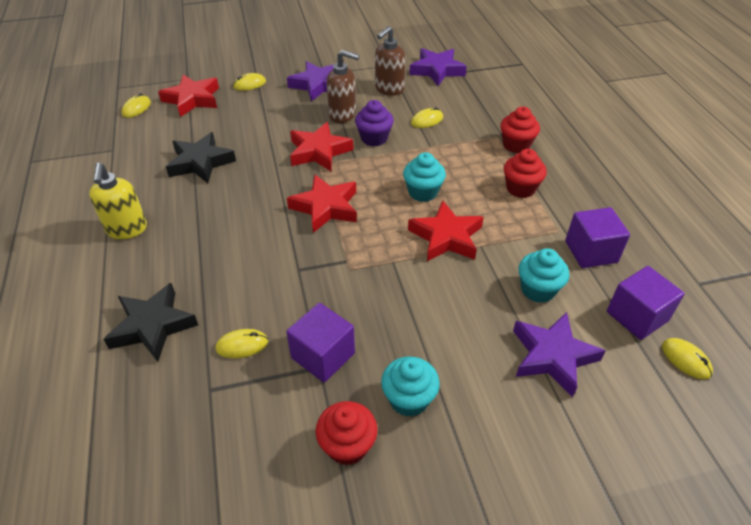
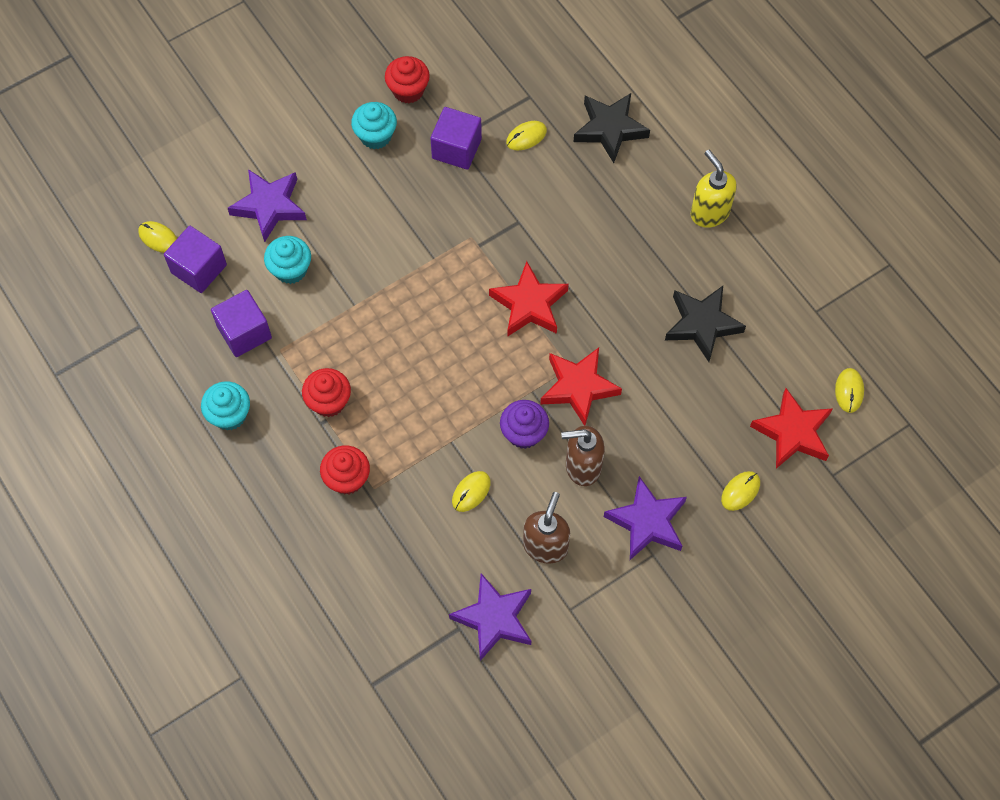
camera: 160 degrees right, 20 degrees up
turquoise cupcake [403,152,446,202] -> turquoise cupcake moved to [201,381,250,430]
red star [408,200,484,261] -> none

